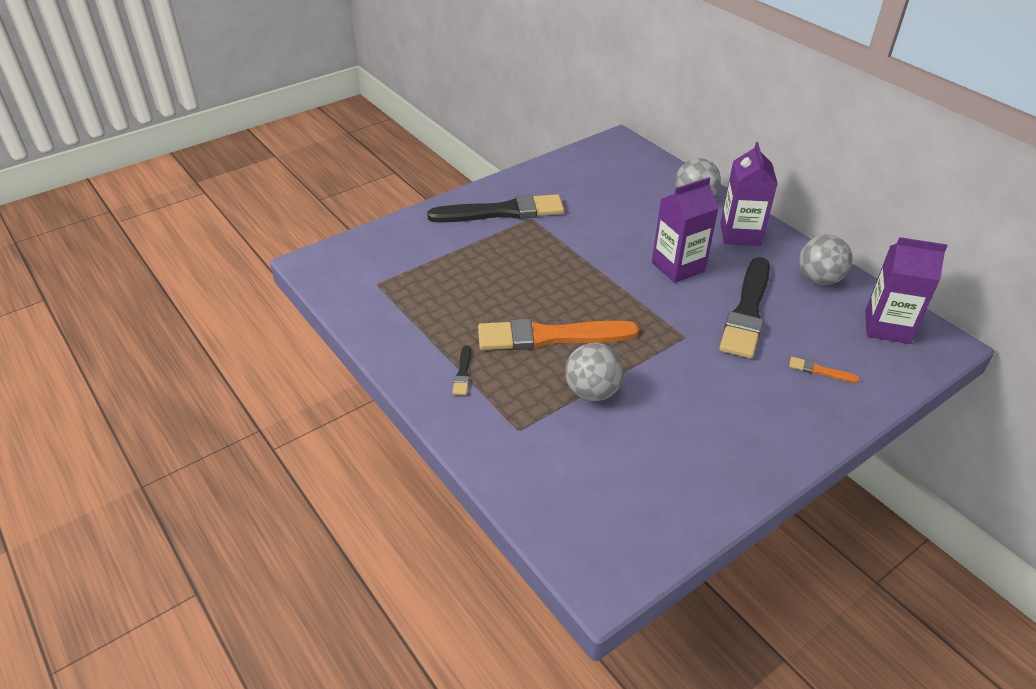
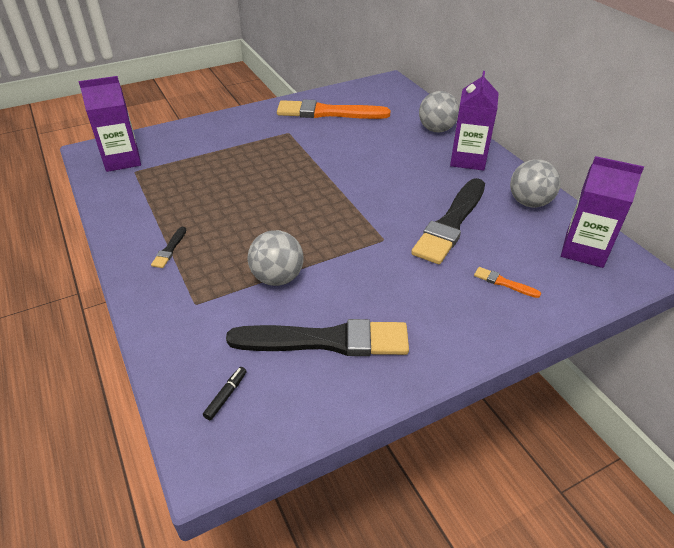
camera: 10 degrees right, 0 degrees up
black brush [427,194,564,223] -> black brush moved to [226,319,409,356]
orange brush [478,319,639,350] -> orange brush moved to [277,100,390,119]
purple carton [652,177,719,283] -> purple carton moved to [79,76,141,172]
none -> black marker [203,367,247,420]

